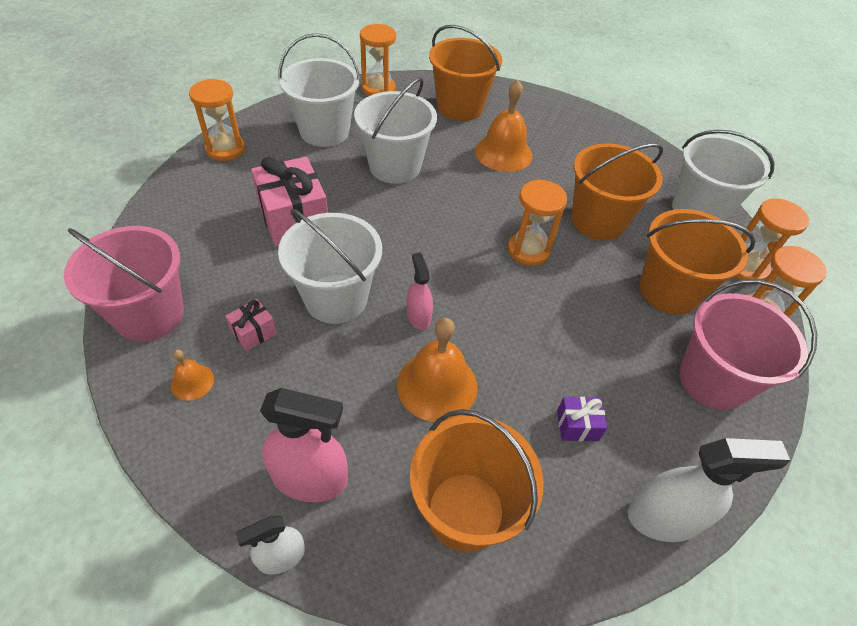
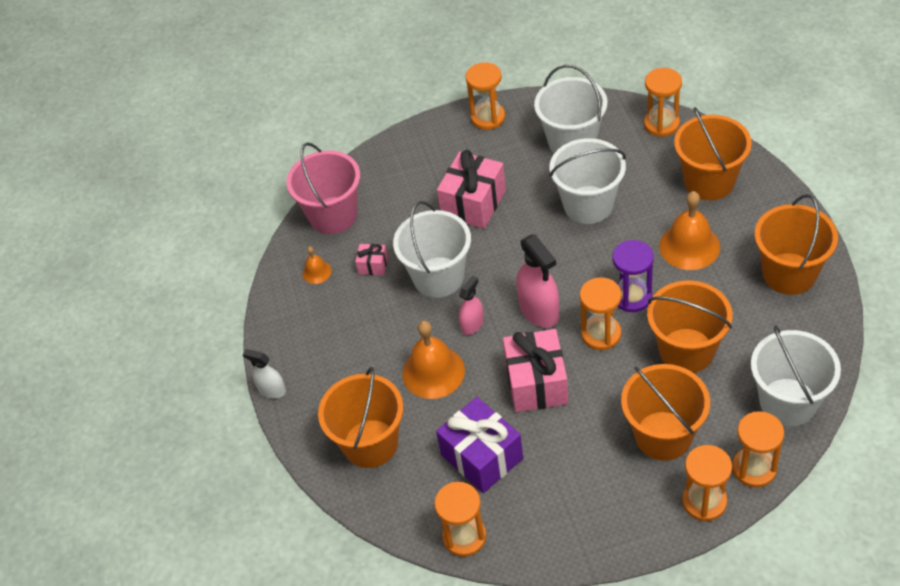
camera: 60 degrees right, 0 degrees up
pink spray bottle [260,388,348,502] -> pink spray bottle moved to [516,235,559,328]
purple gift [557,397,607,441] -> purple gift [436,397,523,493], size x2.10
white spray bottle [628,438,790,542] -> orange hourglass [434,482,486,557]
pink bucket [679,280,817,410] -> none
none -> pink gift [503,329,568,412]
none -> purple hourglass [613,240,654,312]
none -> orange bucket [755,194,838,295]

